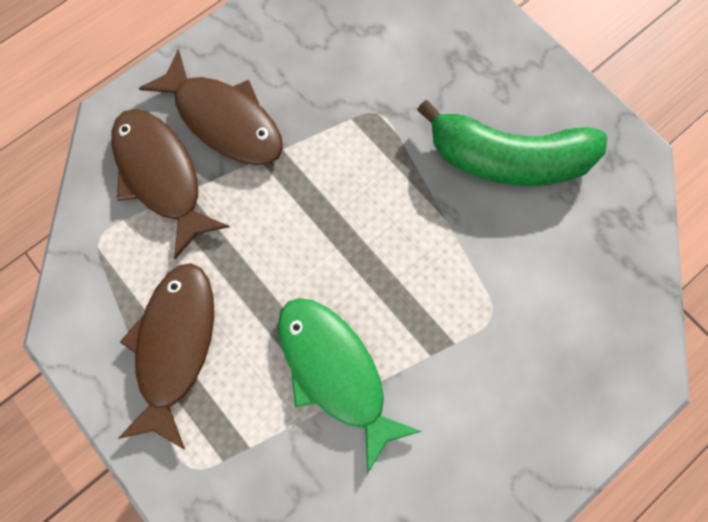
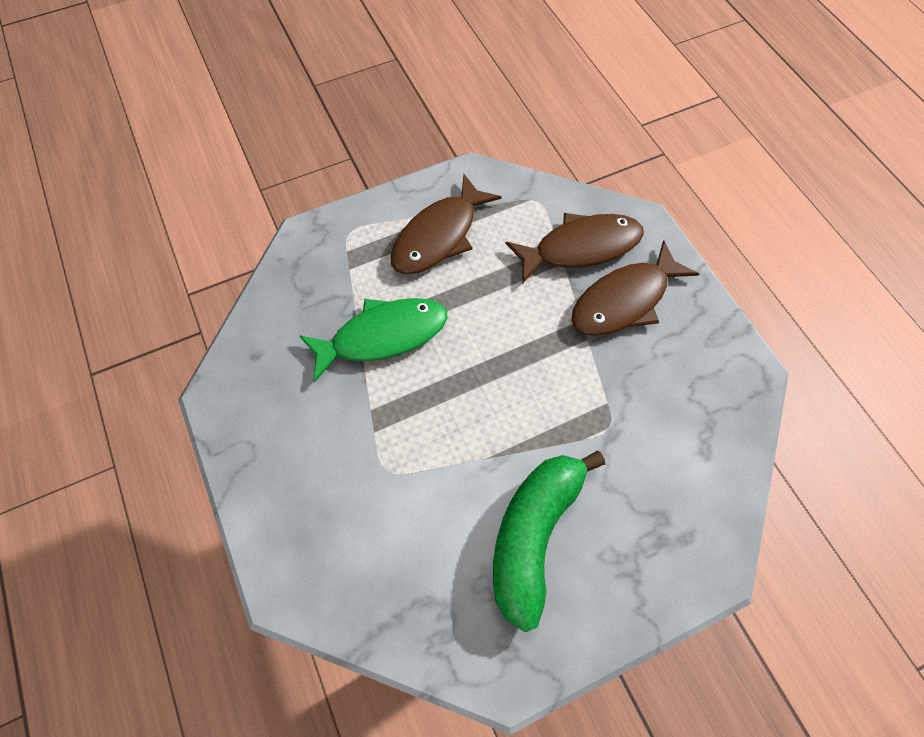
camera: 105 degrees right, 10 degrees down
brown fish [117,263,214,449] -> brown fish turned 105 degrees clockwise [390,174,501,274]

